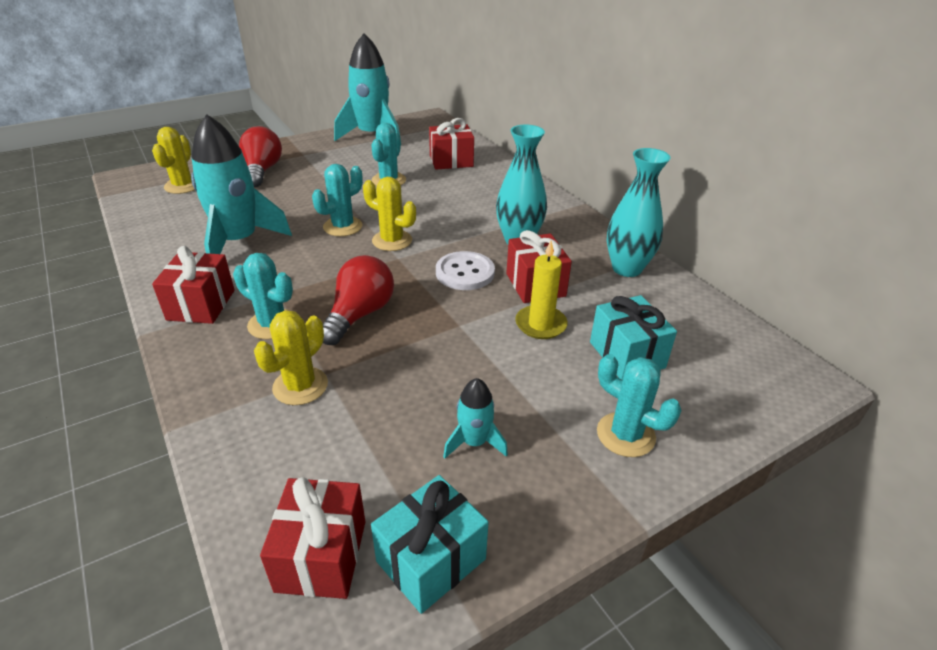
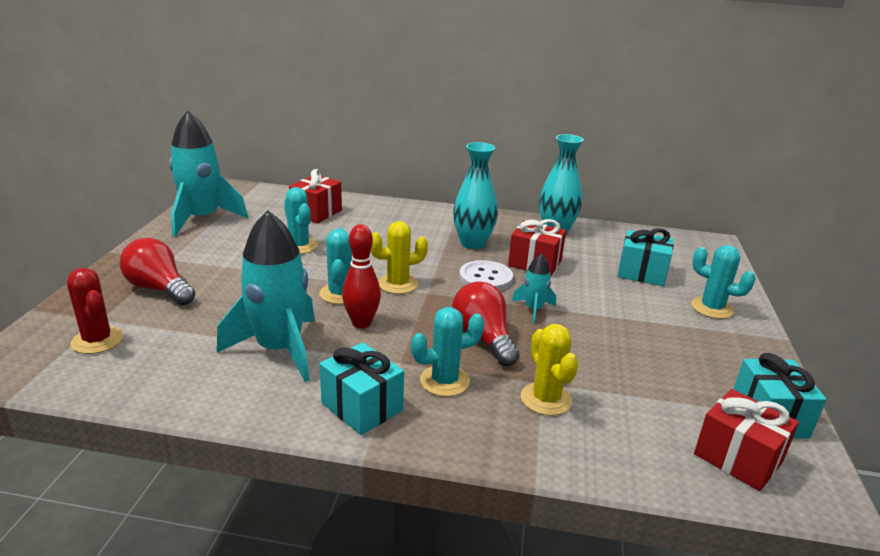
camera: 50 degrees left, 10 degrees down
yellow cactus [152,127,195,194] -> red cactus [67,268,123,354]
red gift [152,246,235,324] -> turquoise gift [319,342,404,435]
turquoise rocket [443,378,508,458] -> turquoise rocket moved to [512,253,556,323]
yellow candle [515,241,567,339] -> none
turquoise cactus [597,354,681,457] -> turquoise cactus turned 45 degrees clockwise [691,245,756,319]
none -> red bowling pin [342,224,381,328]

